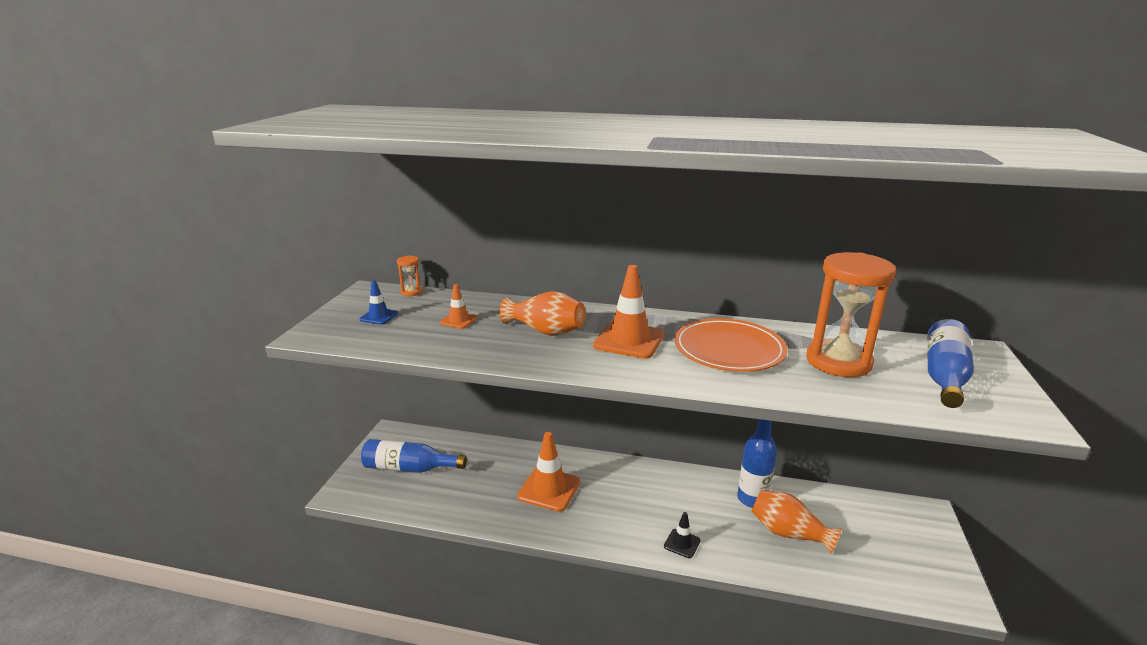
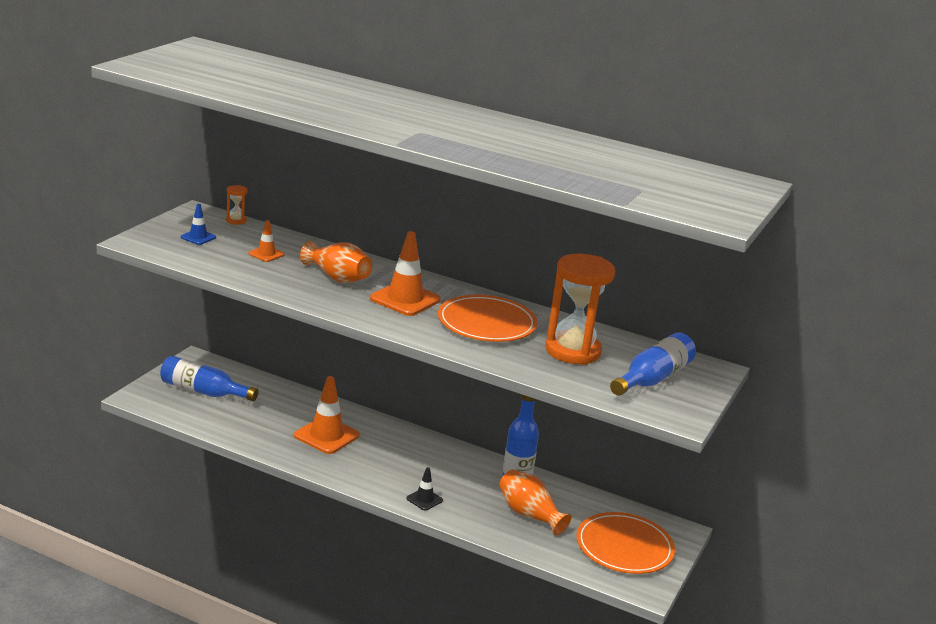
camera: 10 degrees right, 0 degrees up
none -> orange plate [576,512,675,574]

